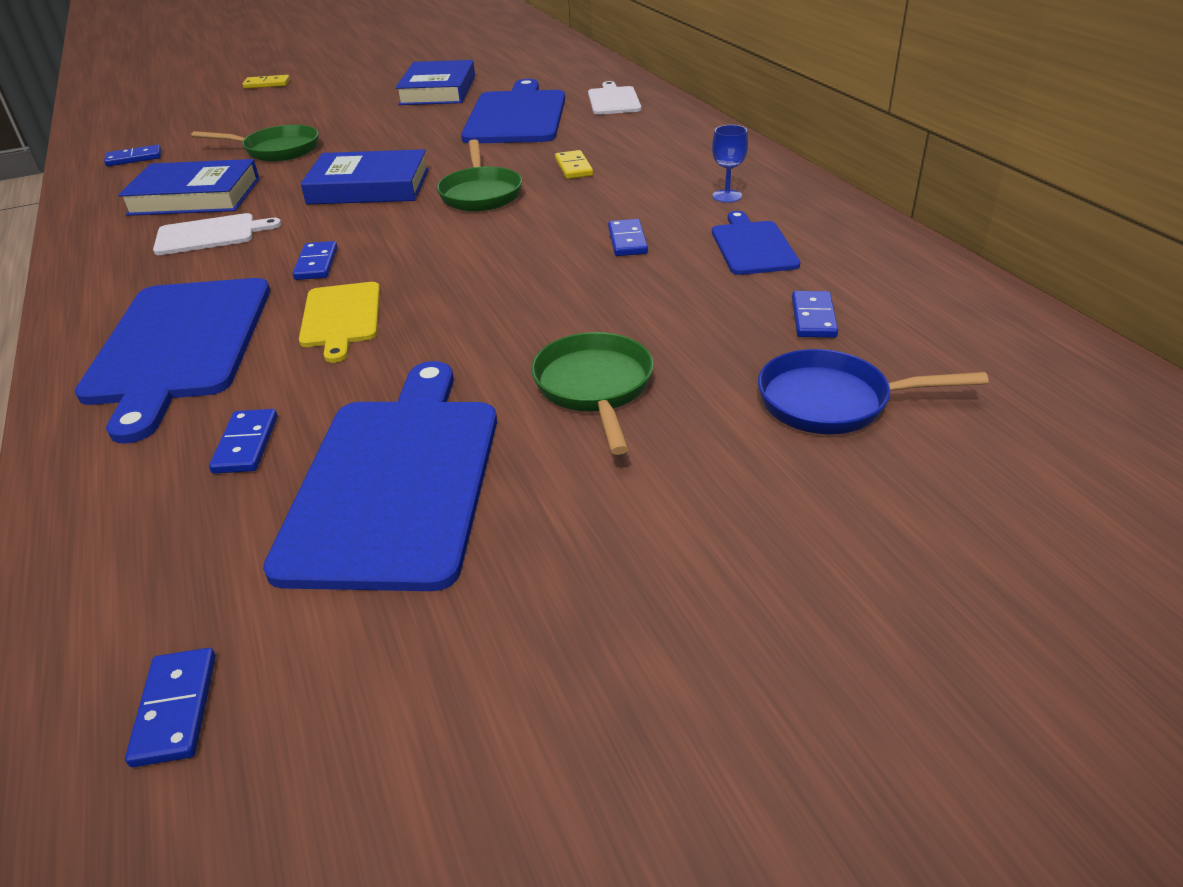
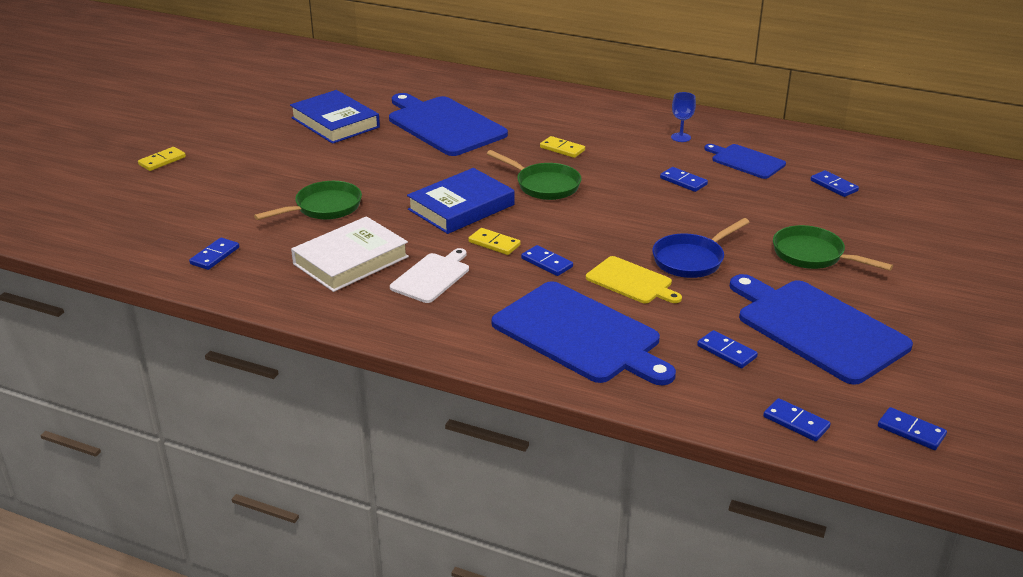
camera: 45 degrees left, 5 degrees down
blue book [118,159,259,216] -> white book [291,216,409,292]
white cutting board [588,81,641,115] -> none
blue pan [758,349,989,434] -> blue pan moved to [652,218,750,278]
none -> yellow domino [469,228,521,255]
none -> blue domino [763,398,831,441]

